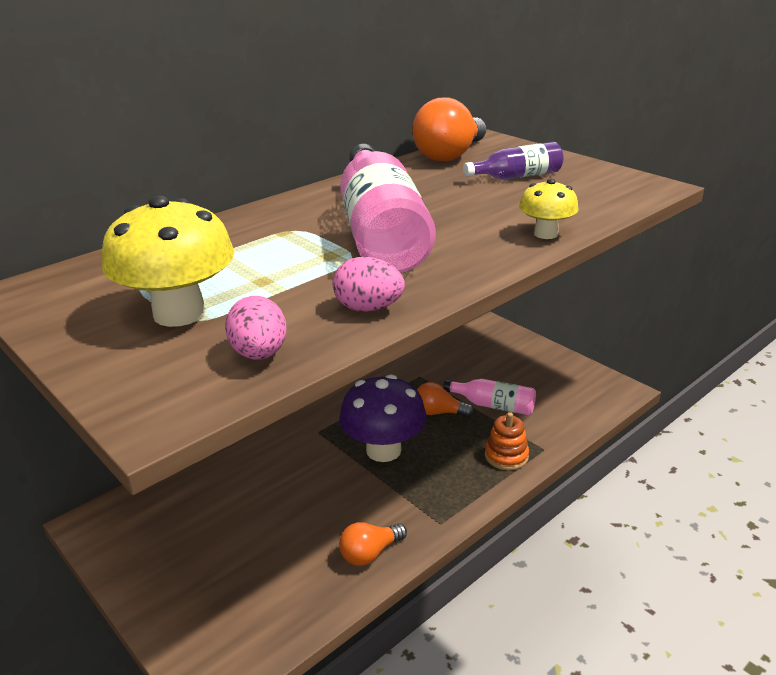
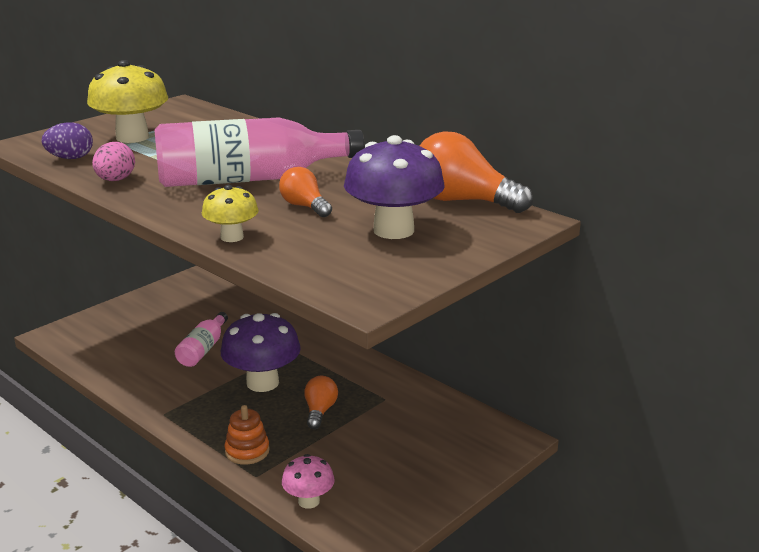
camera: 85 degrees right, 5 degrees down
pink egg [225,296,287,360] -> purple egg [41,122,93,159]
orange light bulb [339,522,407,566] -> orange light bulb moved to [279,167,332,217]
pink bottle [443,379,536,415] -> pink bottle moved to [175,312,228,367]
purple bottle [463,142,563,180] -> purple mushroom [344,135,445,239]
none -> pink mushroom [282,454,335,509]

